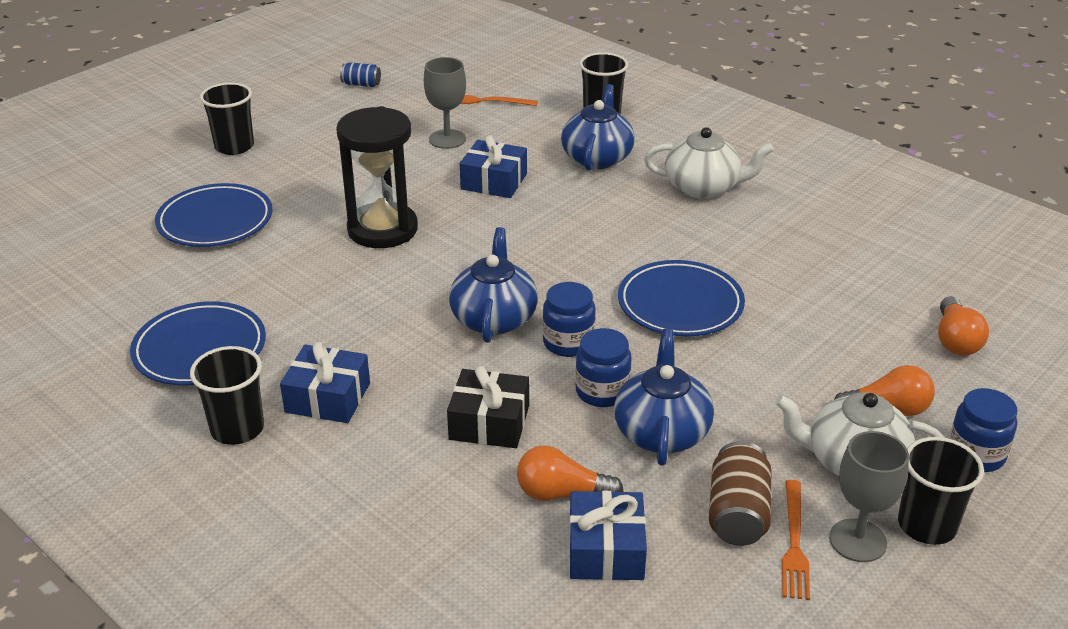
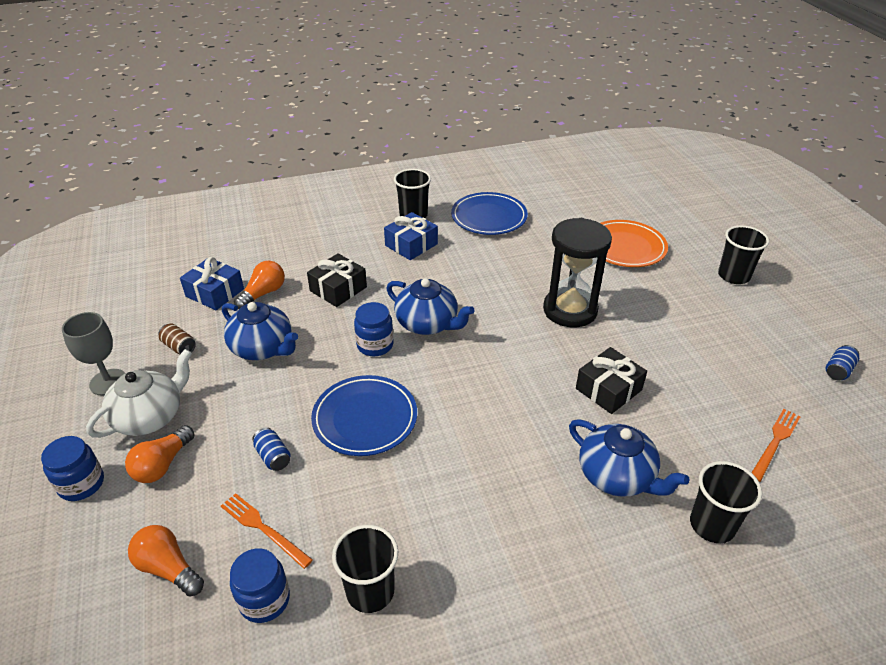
camera: 120 degrees right, 5 degrees up
blue plate [155,183,273,247] -> orange plate [601,220,668,267]
grey goblet [424,57,466,149] -> none
blue gift [460,135,527,198] -> black gift [576,347,647,414]
blue jar [575,328,632,407] -> blue jar moved to [230,548,290,623]
white teapot [644,127,774,199] -> none
brown can [709,441,771,546] -> brown can [158,324,196,354], size x0.60
orange fork [782,480,810,600] -> orange fork moved to [221,493,313,569]
black cup [898,437,984,545] -> black cup moved to [332,525,398,613]
none -> blue can [252,428,290,471]

